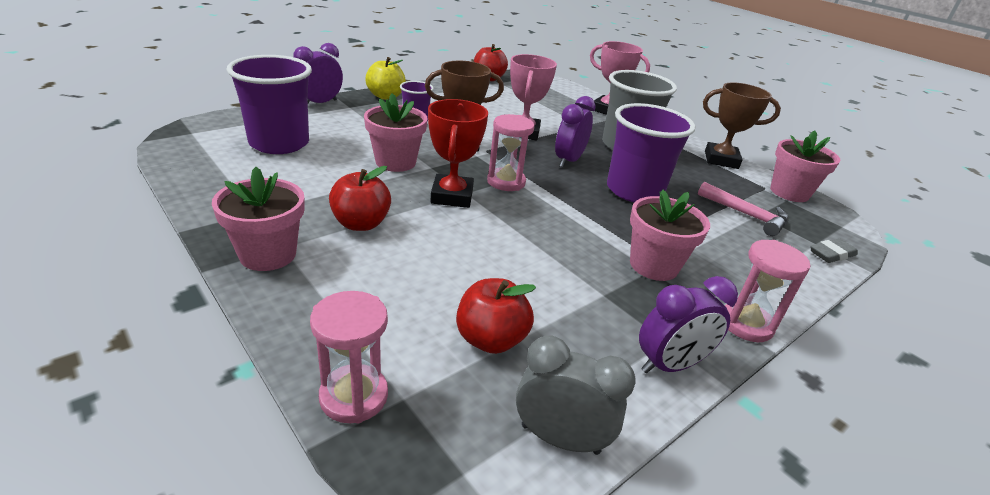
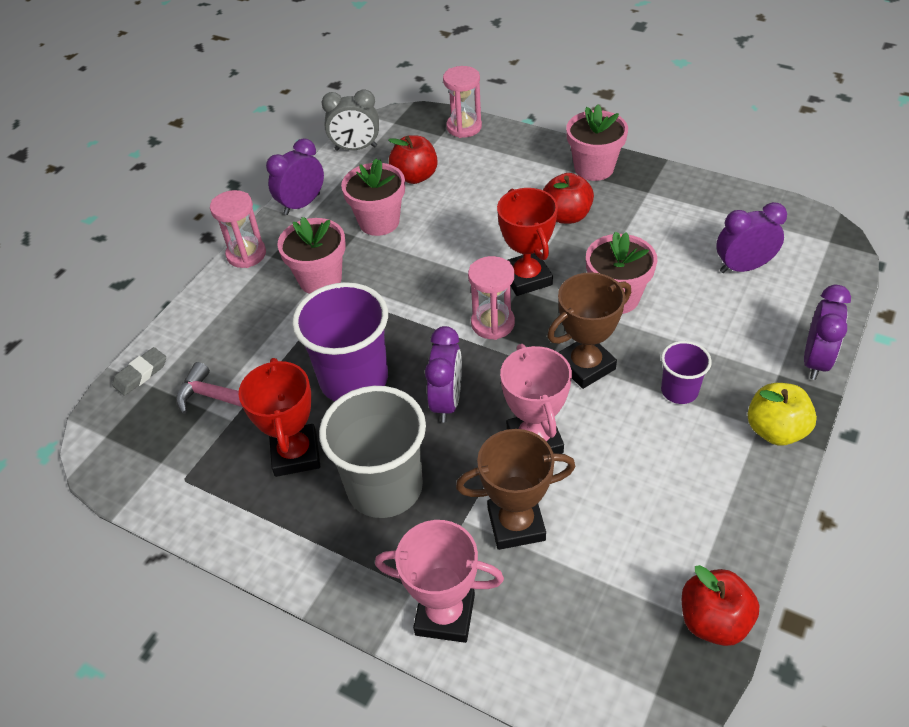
camera: 165 degrees right, 15 degrees up
purple cup [227,55,312,154] -> purple clock [716,202,787,273]
brown trophy [703,82,781,169] -> brown trophy moved to [456,429,576,550]
pink flower pot [770,130,840,202] -> pink flower pot moved to [341,158,405,236]
none -> red trophy [238,358,320,477]

